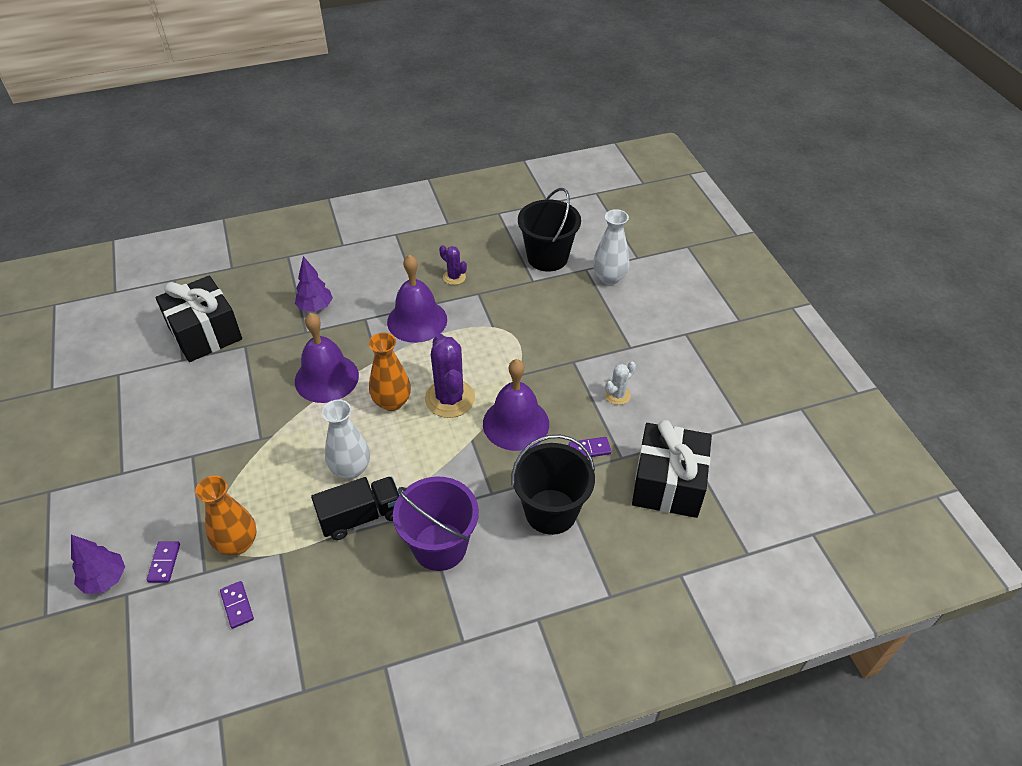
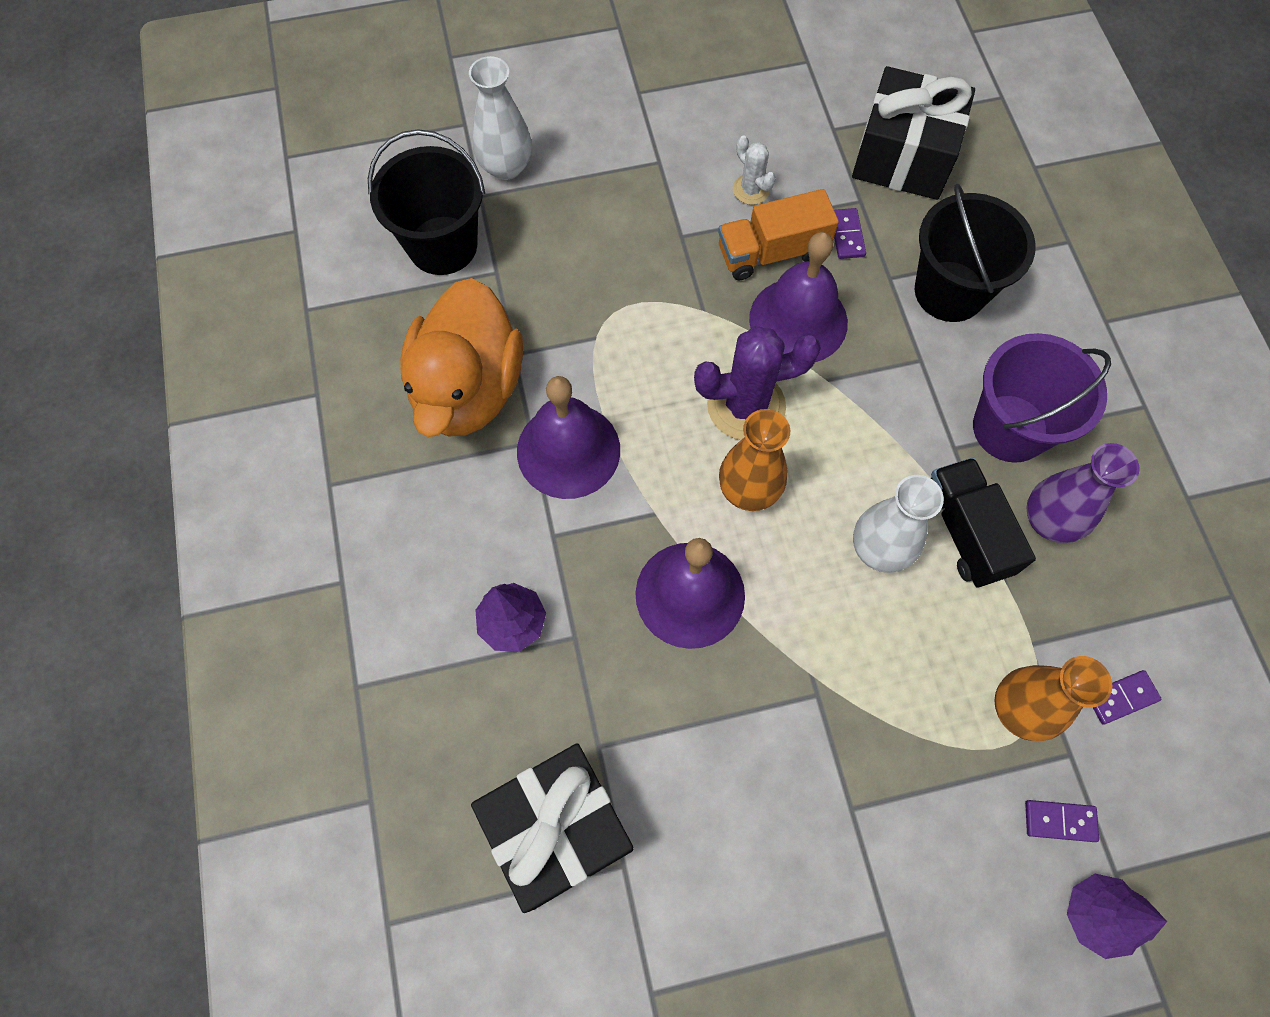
camera: 85 degrees left, 20 degrees up
purple cactus [439,245,467,285] -> orange duck [400,278,523,437]
none -> orange truck [718,189,839,281]
none -> purple vase [1027,443,1140,543]

